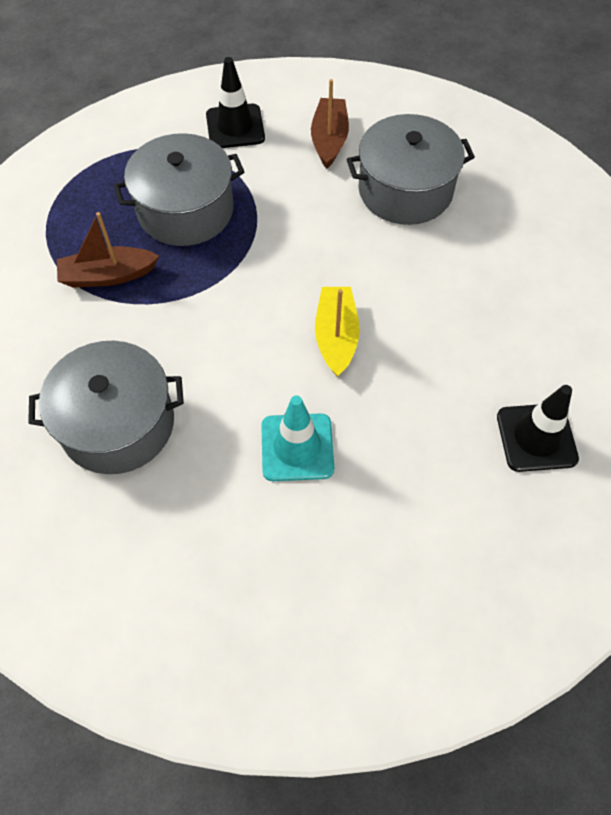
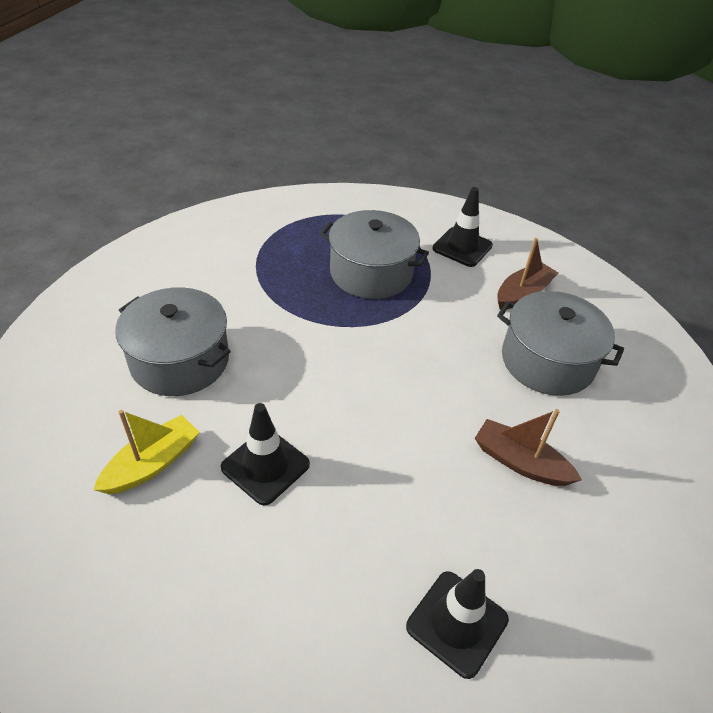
camera: 40 degrees right, 15 degrees down
brown boat [57,212,159,288] -> brown boat moved to [475,409,582,486]
turquoise traffic cone [261,395,334,481] -> black traffic cone [221,403,310,506]
yellow boat [315,287,360,377] -> yellow boat moved to [93,410,200,494]

